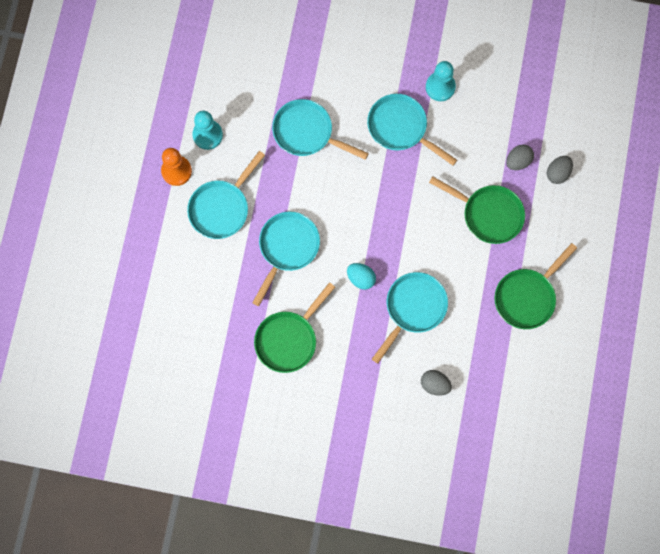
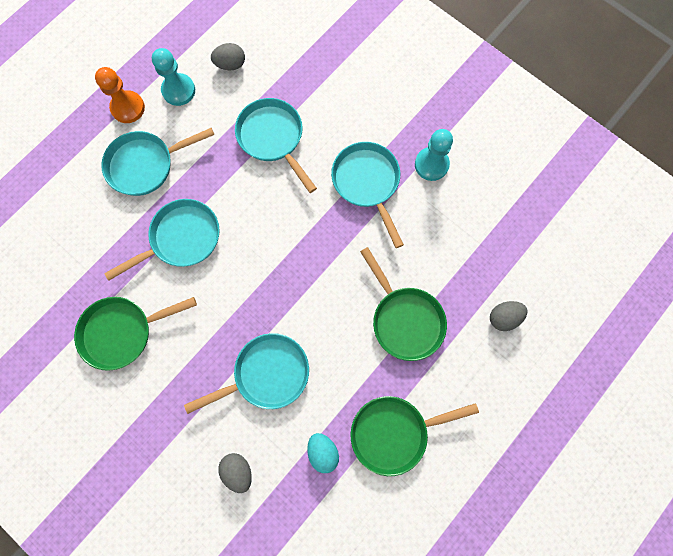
camera: 30 degrees right, 0 degrees up
turquoise egg [347,263,376,290] -> turquoise egg moved to [307,433,339,473]
grey egg [506,144,534,170] -> grey egg moved to [211,43,245,70]

